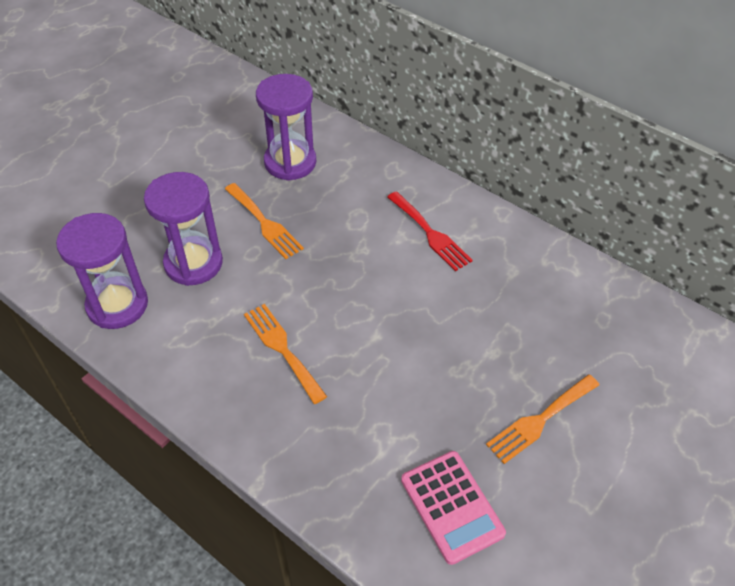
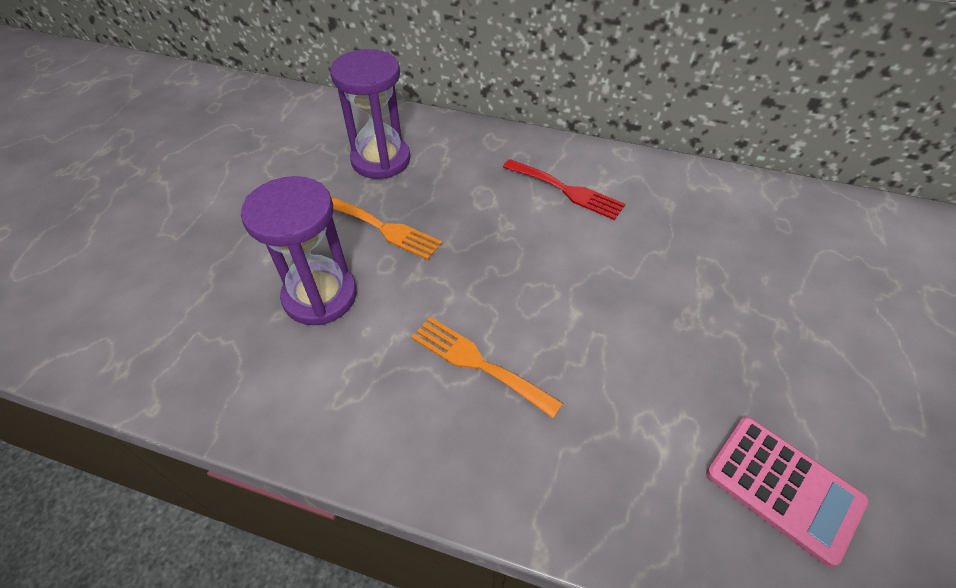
camera: 20 degrees left, 0 degrees up
purple hourglass [56,213,148,329] -> none
orange fork [486,374,599,464] -> none

